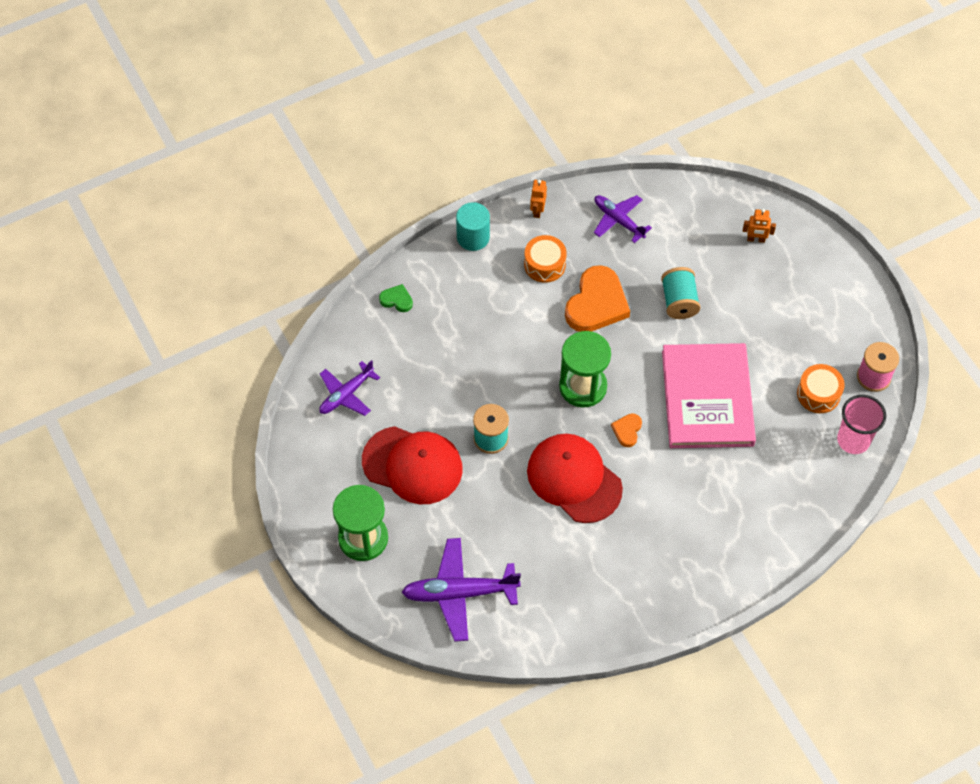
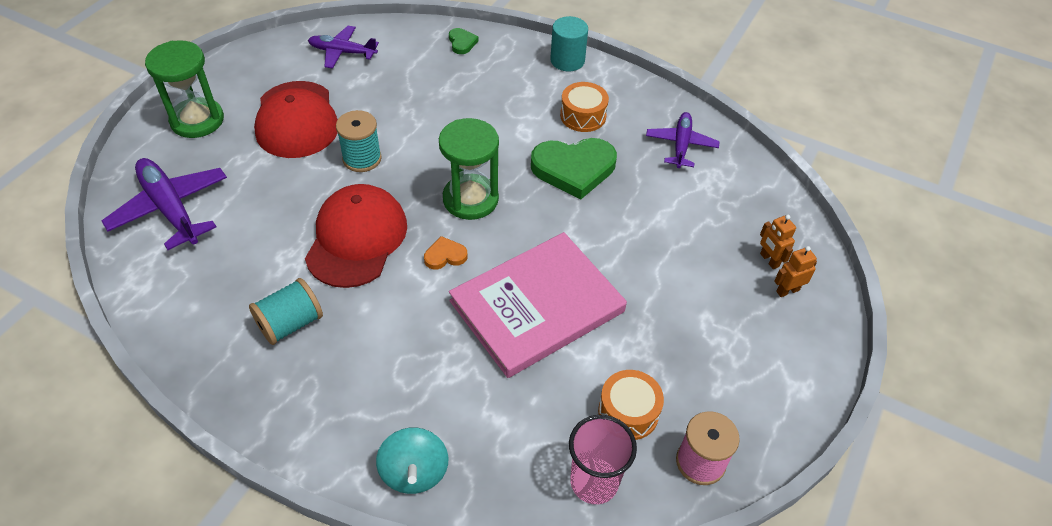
camera: 55 degrees right, 10 degrees down
orange robot [530,180,547,218] -> orange robot moved to [774,246,817,297]
orange heart [565,265,630,332] -> green heart [531,138,617,200]
turquoise spool [661,267,701,319] -> turquoise spool moved to [249,278,323,345]
none -> turquoise spinning top [376,428,448,494]

